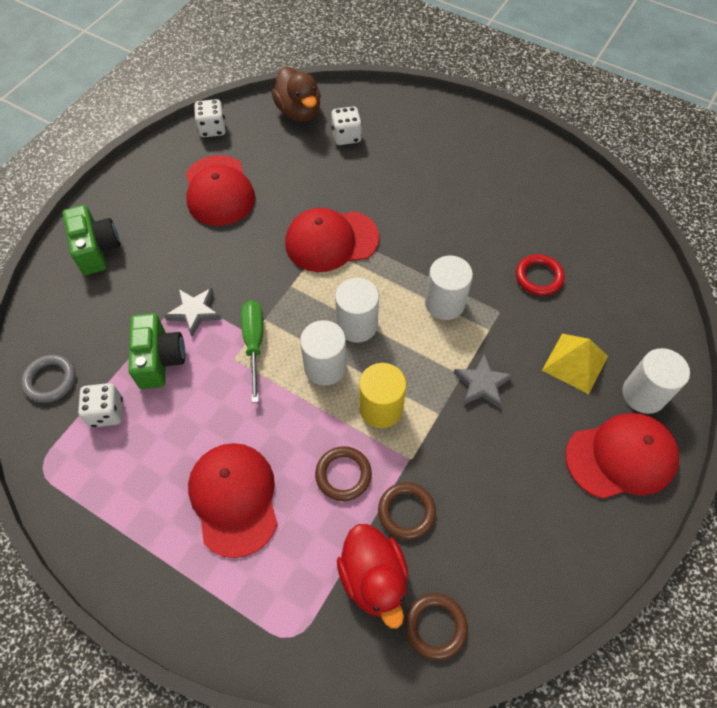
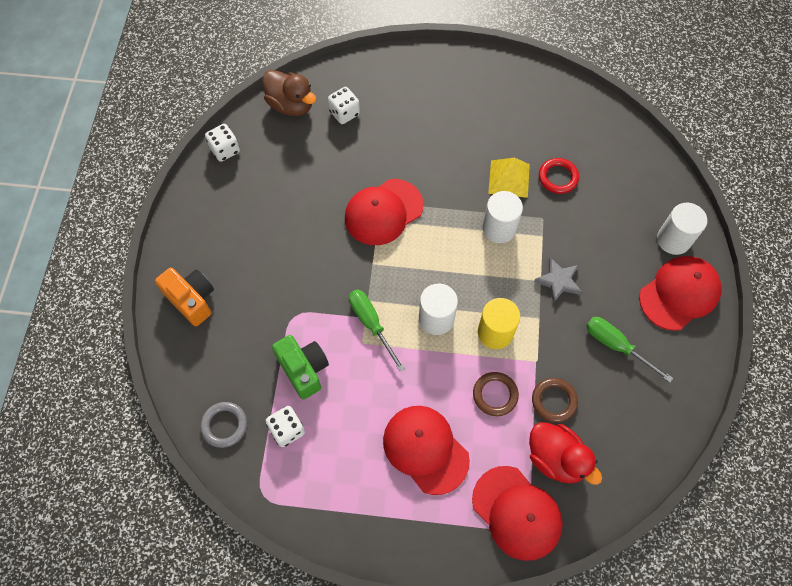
camera: 25 degrees left, 5 degrees up
green camera [62,205,120,275] -> orange camera [155,268,214,326]
grey star [164,288,222,337] -> none
red cap [186,155,255,226] -> red cap moved to [472,466,563,561]
white cylinder [335,278,379,343] -> none
brown ring [405,593,468,660] -> none
yellow pyramid [542,334,608,394] -> yellow pyramid moved to [488,158,530,198]
none -> green screwdriver [586,317,673,383]

